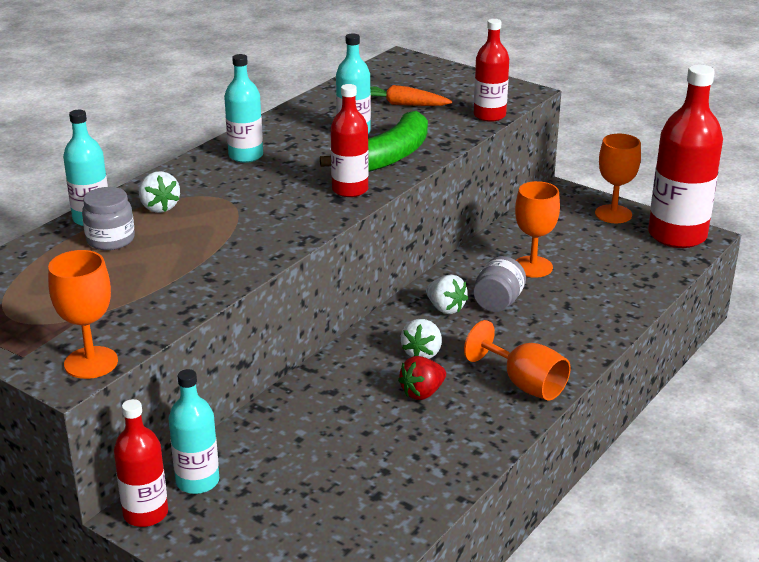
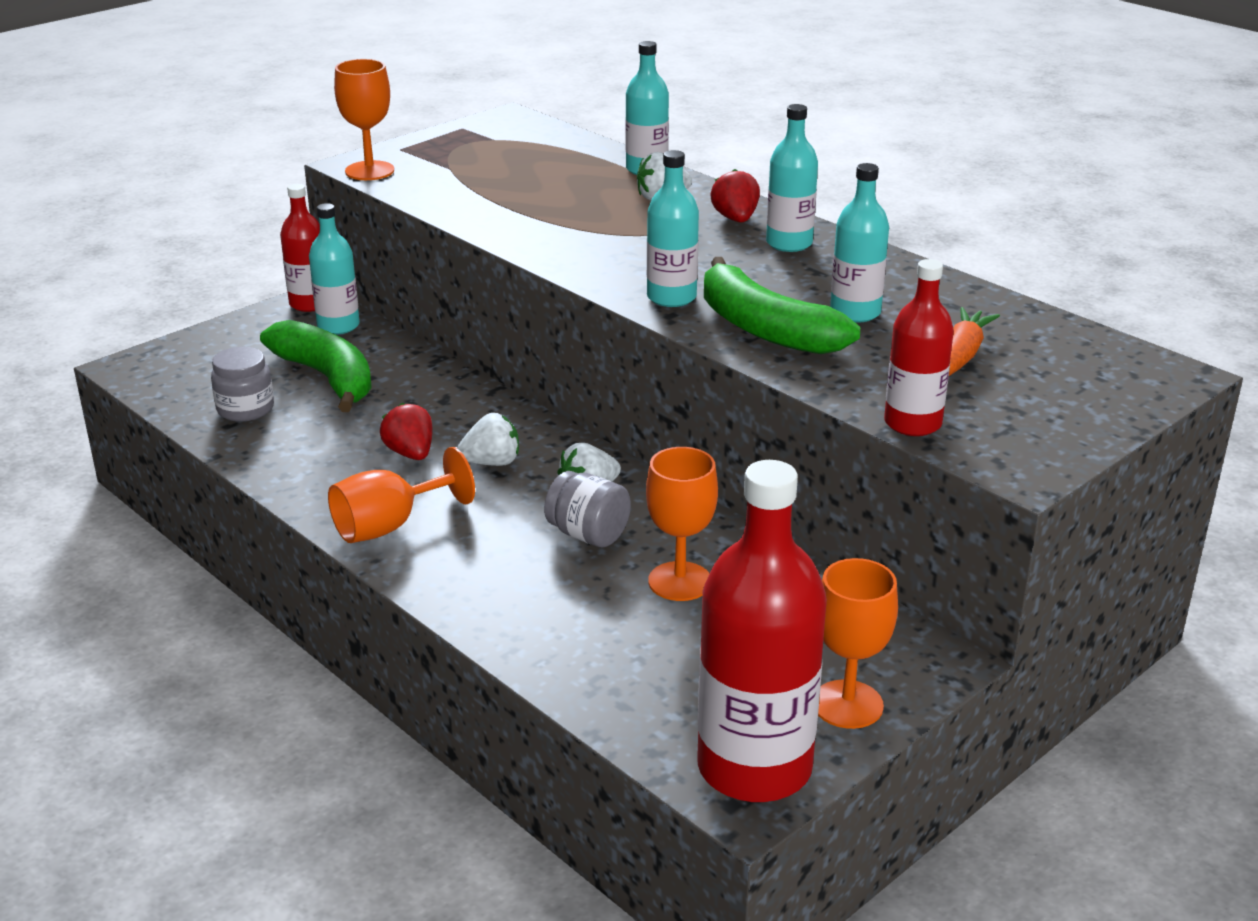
camera: 100 degrees right, 0 degrees up
grey jar [82,187,135,250] -> grey jar moved to [211,347,274,422]
red bottle [331,84,369,197] -> turquoise bottle [647,150,699,307]
white strawberry [401,319,442,359] -> white strawberry turned 135 degrees clockwise [457,413,519,466]
none -> green banana [260,320,372,412]
none -> red strawberry [710,169,760,222]

